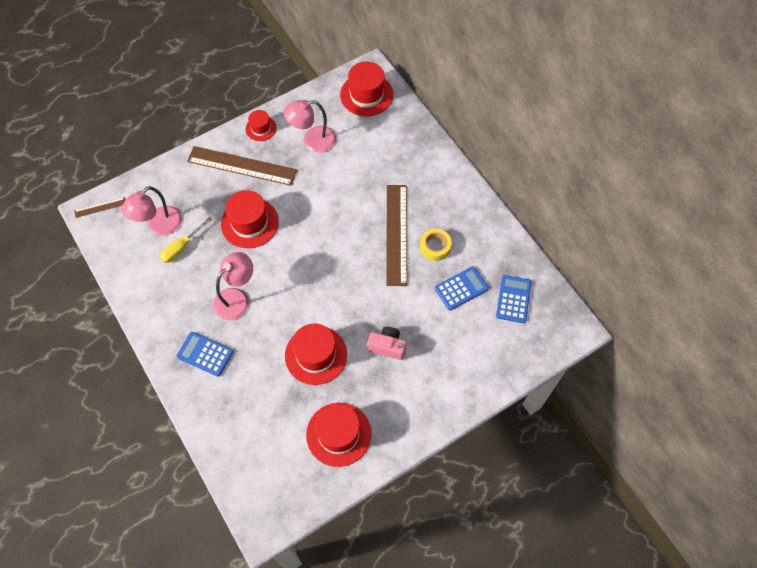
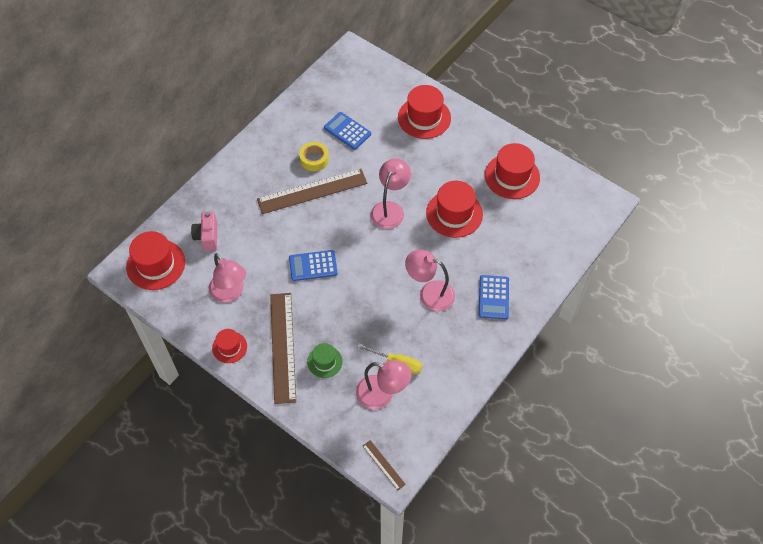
camera: 110 degrees left, 5 degrees down
red hat [221,190,279,248] -> red hat moved to [398,85,451,139]
pink camera [367,326,406,360] -> pink camera moved to [191,211,217,250]
blue calculator [496,275,532,323] -> blue calculator moved to [289,250,338,281]
none -> green hat [307,343,343,378]
none -> pink lamp [371,159,411,229]

